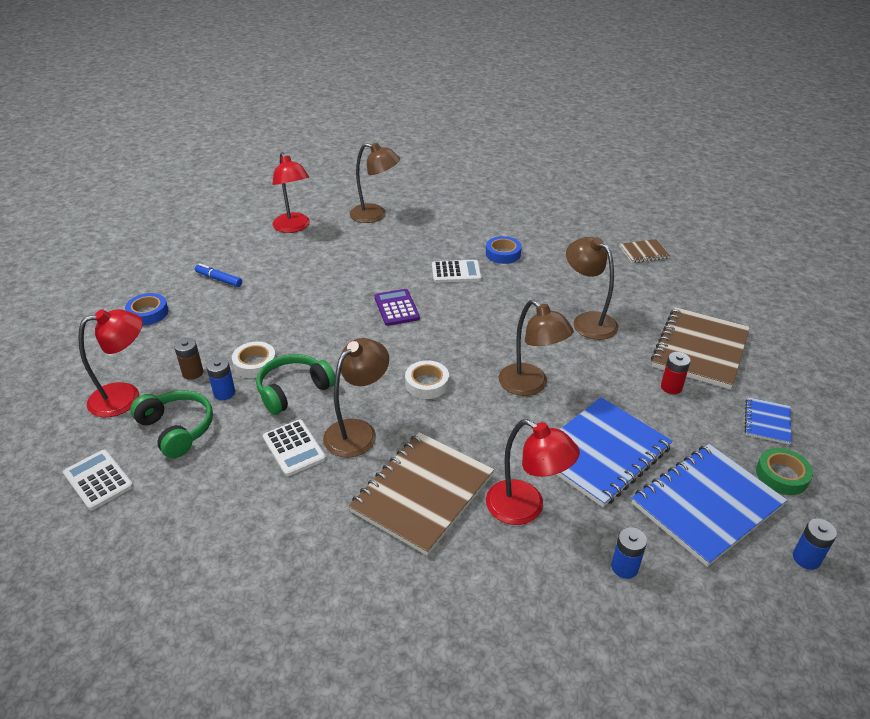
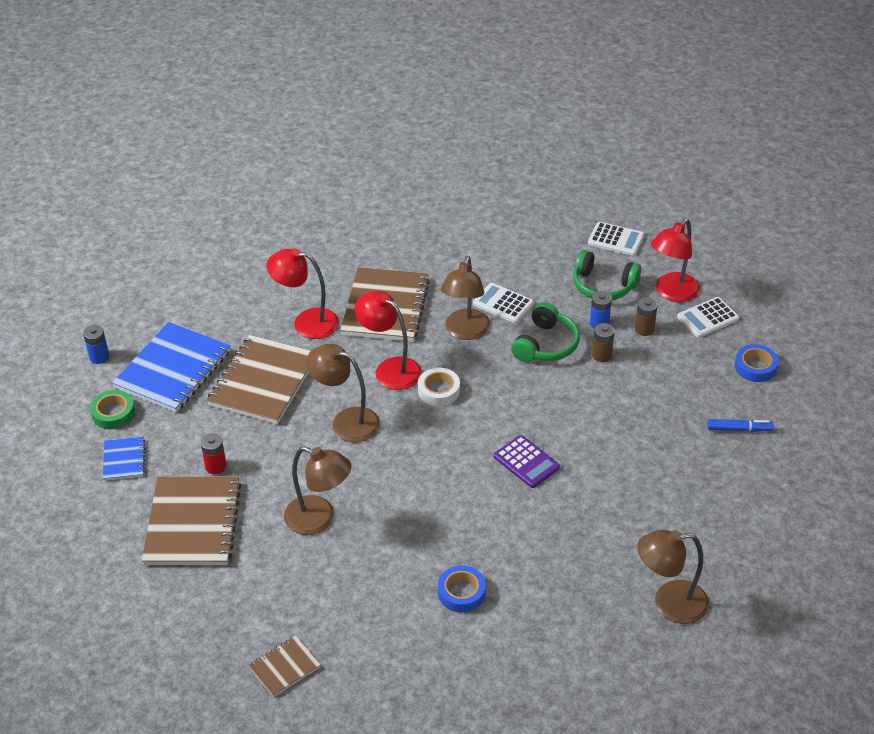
camera: 155 degrees right, 5 degrees up
white tape [232,341,276,378] -> brown battery [592,323,615,362]
red lamp [272,152,310,233] -> red lamp moved to [354,291,422,390]
white calculator [432,260,482,283] -> white calculator moved to [677,297,739,338]
blue notebook [556,397,673,507] -> brown notebook [206,335,311,424]
blue battery [611,527,647,579] -> none

